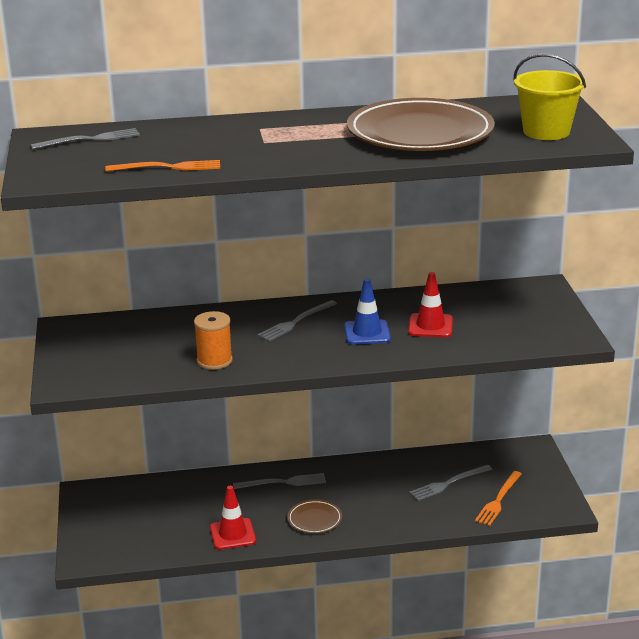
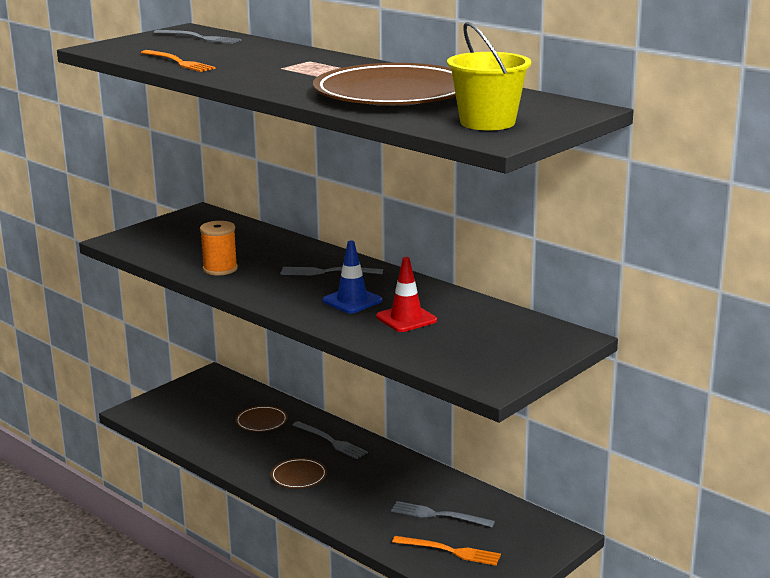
camera: 50 degrees right, 5 degrees down
red traffic cone [210,486,256,550] -> none
orange fork [475,471,522,526] -> orange fork turned 150 degrees counterclockwise [392,536,501,566]
none -> brown plate [235,406,288,432]

